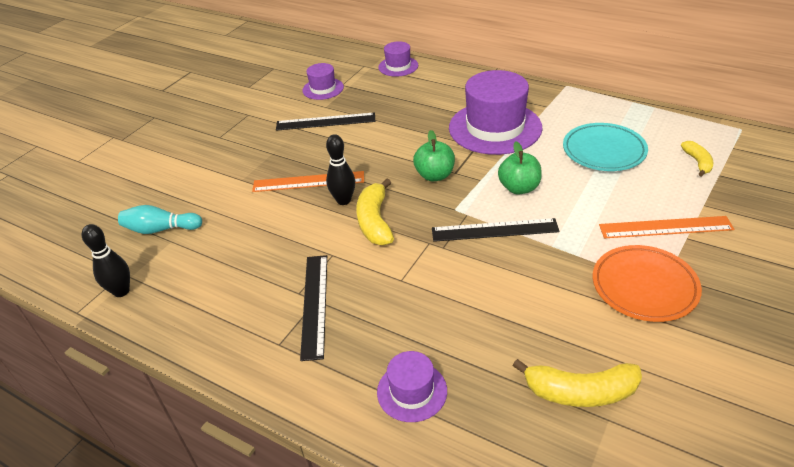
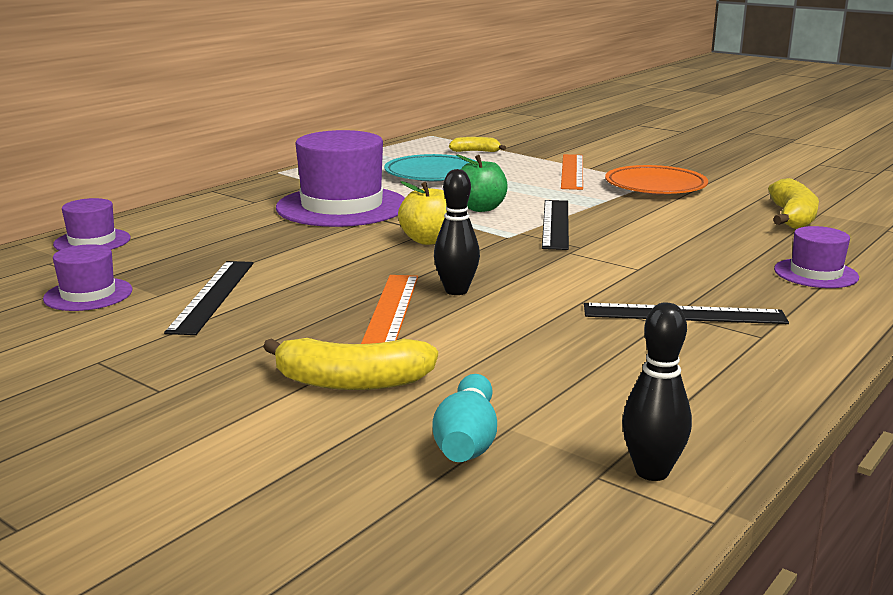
camera: 85 degrees left, 20 degrees down
yellow banana [356,179,394,245] -> yellow banana moved to [263,338,438,390]
green apple [413,130,455,181] -> yellow apple [398,181,447,245]

